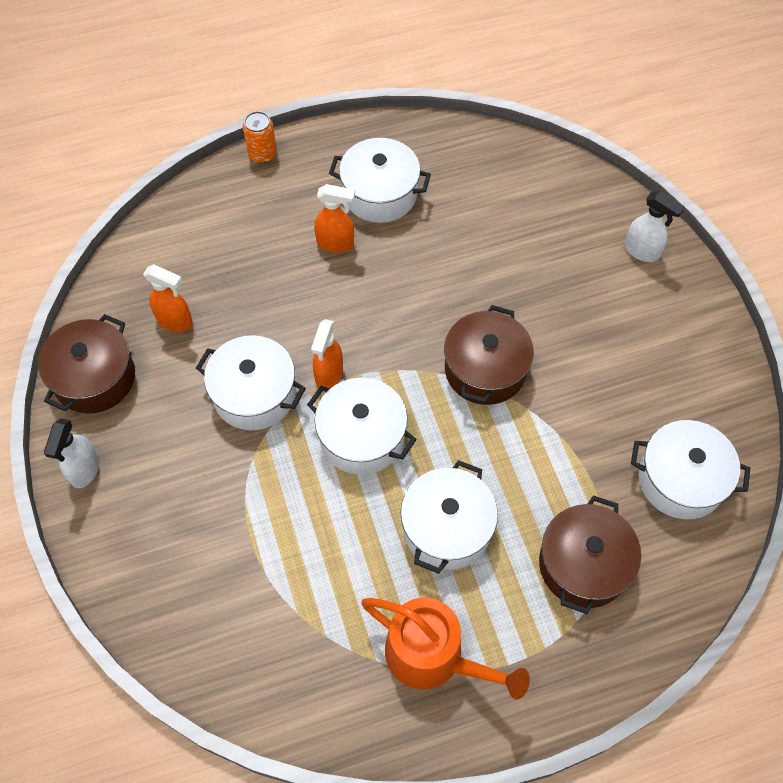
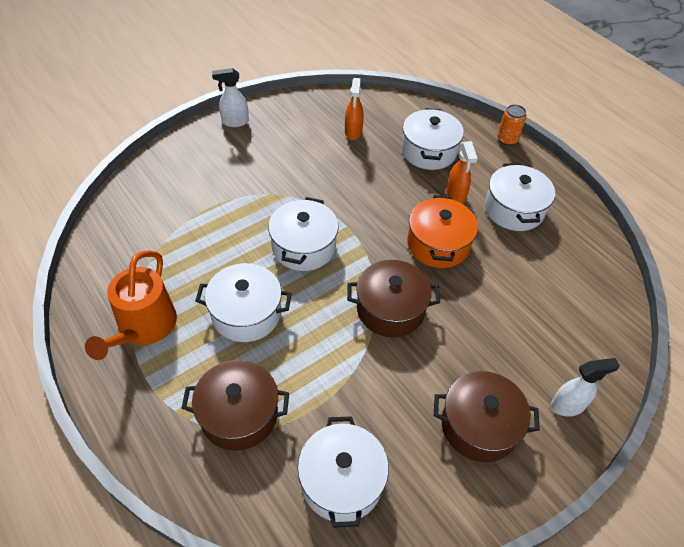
camera: 70 degrees right, 10 degrees down
brown pot [38,314,135,413] -> brown pot moved to [434,371,540,462]
white pot [196,335,306,430] -> white pot moved to [402,108,464,170]
orange spray bottle [311,319,343,389] -> none
white spray bottle [625,191,685,262] -> white spray bottle turned 120 degrees counterclockwise [551,358,620,416]
none -> orange pot [407,195,478,268]

